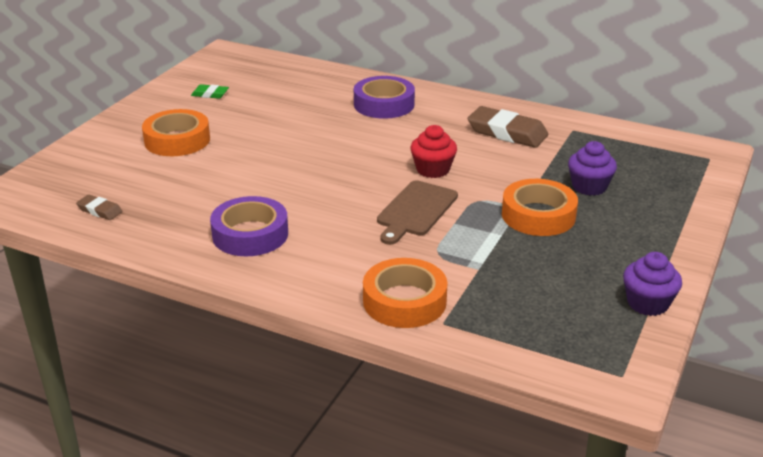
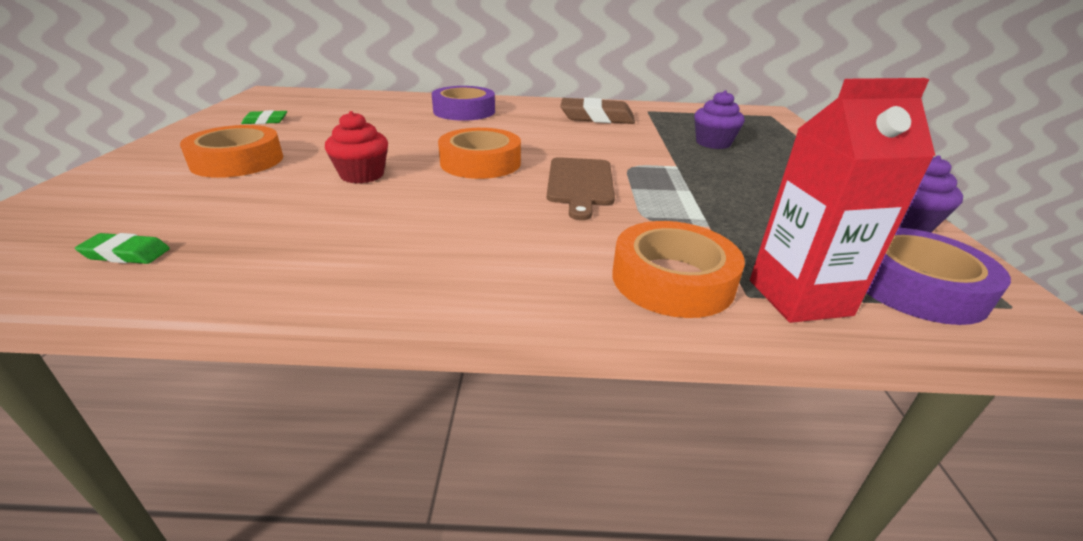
camera: 25 degrees left, 0 degrees up
brown eraser [76,195,123,220] -> green eraser [75,233,170,264]
purple tape [210,196,288,256] -> purple tape moved to [866,228,1011,325]
red cupcake [411,125,457,178] -> red cupcake moved to [325,111,388,184]
orange tape [502,179,578,236] -> orange tape moved to [438,128,521,179]
none -> red carton [750,78,935,323]

